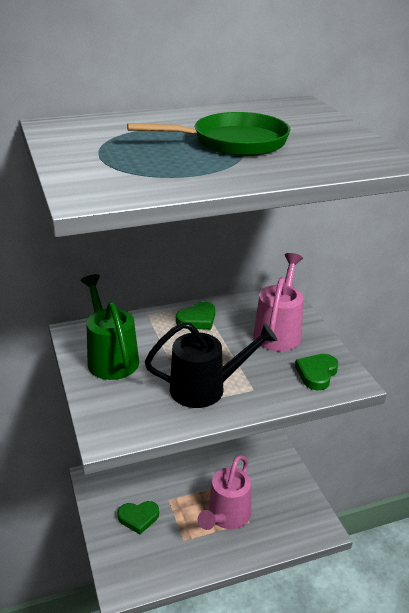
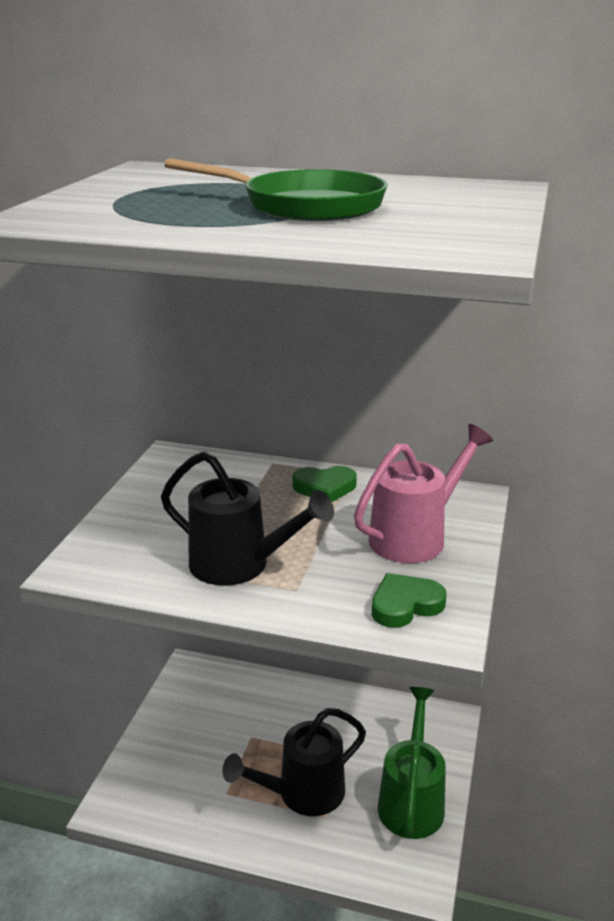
camera: 35 degrees right, 5 degrees down
green watering can [81,274,139,380] -> green watering can moved to [378,687,446,839]
green heart [118,501,159,534] -> none
pink watering can [198,455,251,530] -> black watering can [223,708,366,816]

